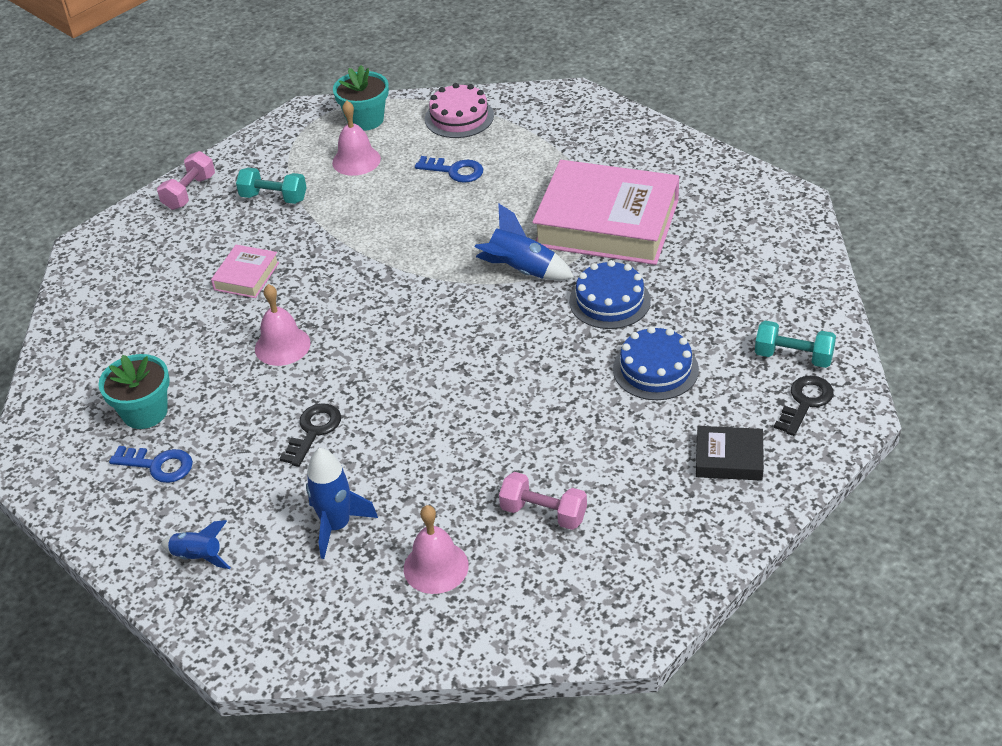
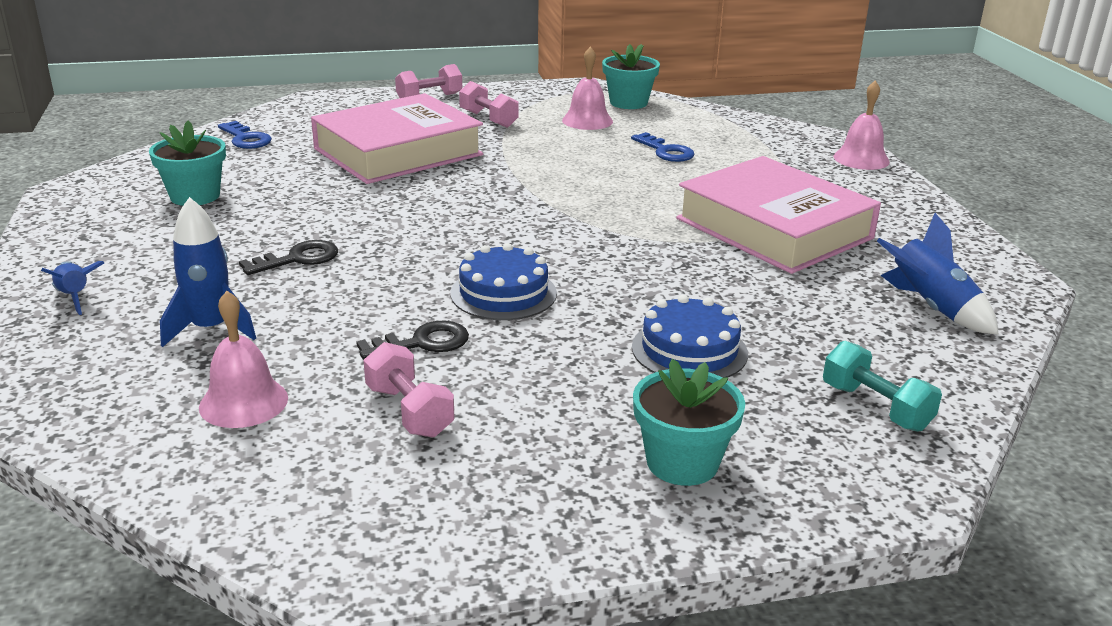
camera: 30 degrees right, 15 degrees down
blue key [109,446,193,483] -> blue key moved to [218,121,272,149]
pink book [211,245,279,298] -> pink book [311,93,483,184], size x2.26
turquoise dumbbell [236,168,307,204] -> pink dumbbell [459,81,519,128]
pink bell [255,284,311,366] -> pink bell moved to [834,80,890,170]
pink cake [425,83,494,138] -> none
blue rocket [475,203,574,280] -> blue rocket moved to [877,213,999,335]
blue cake [569,260,651,329] -> blue cake moved to [451,243,557,320]
black book [696,426,764,481] -> turquoise flower pot [633,359,745,486]
black key [774,376,834,436] -> black key moved to [356,321,469,360]

